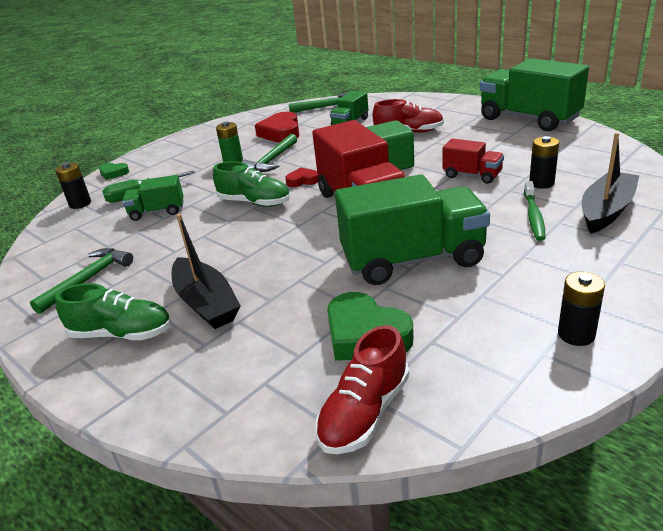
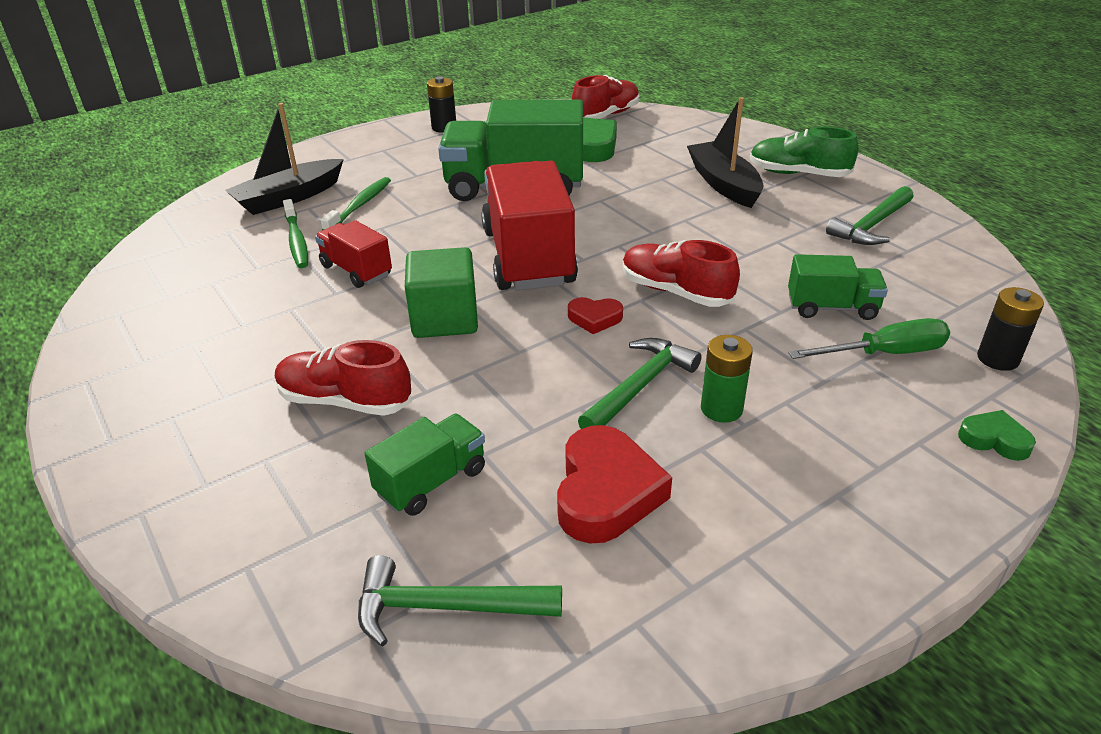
camera: 170 degrees left, 5 degrees up
green shoe [213,161,290,207] -> red shoe [623,240,740,307]
green truck [480,58,589,131] -> none
black battery [529,136,559,189] -> green toothbrush [283,199,308,268]

